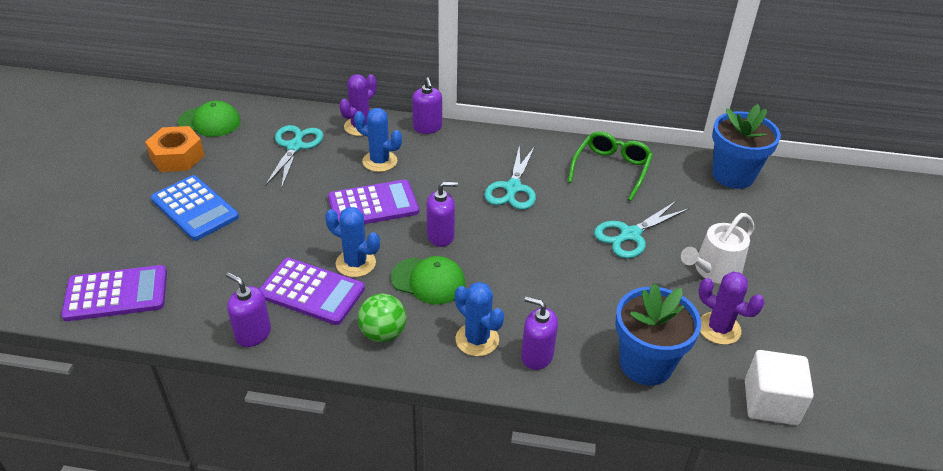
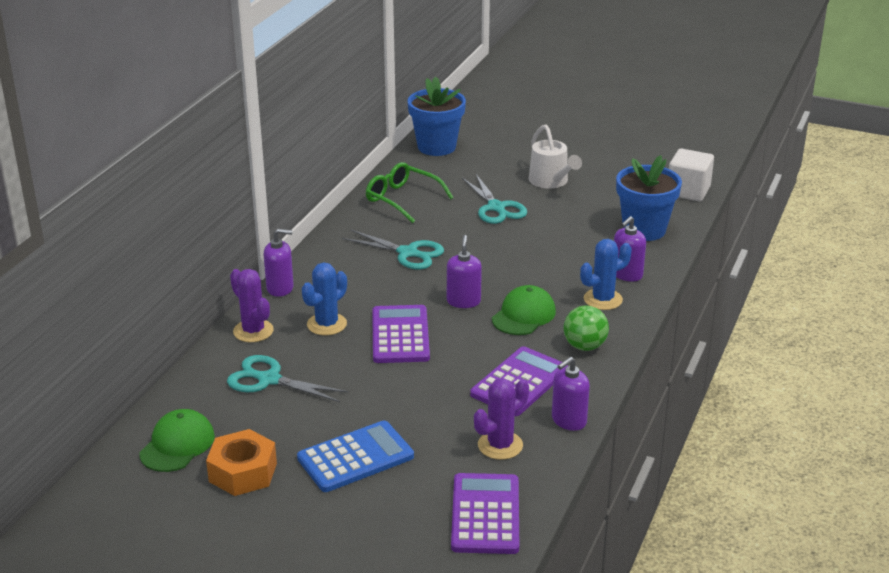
camera: 75 degrees left, 10 degrees down
blue cactus [325,207,380,277] -> none
purple cactus [698,271,765,345] -> purple cactus moved to [474,378,529,460]

